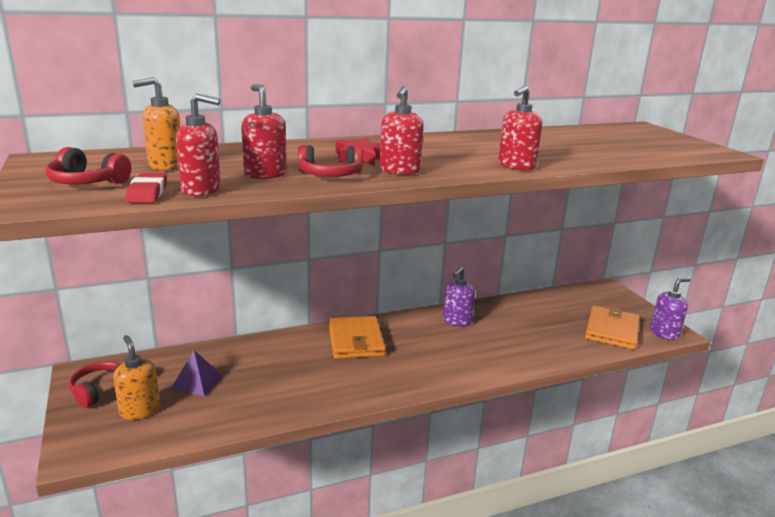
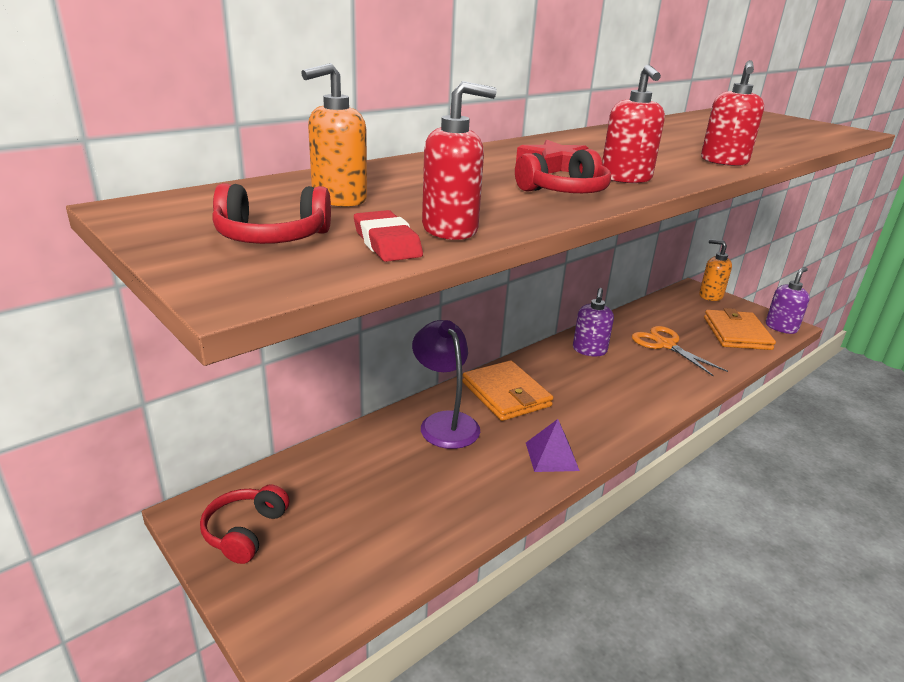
camera: 20 degrees left, 5 degrees up
orange soap dispenser [113,335,160,420] -> orange soap dispenser moved to [699,239,732,301]
purple pyramid [170,350,222,396] -> purple pyramid moved to [526,419,580,472]
red soap dispenser [241,85,287,179] -> none
none -> purple lamp [412,320,480,449]
none -> orange scissors [632,326,728,377]

